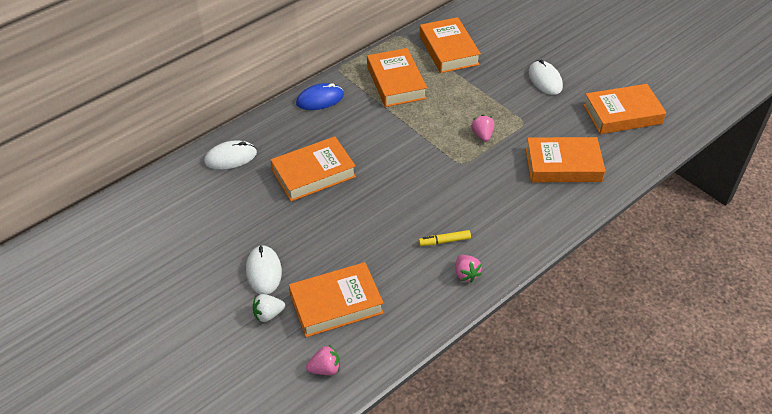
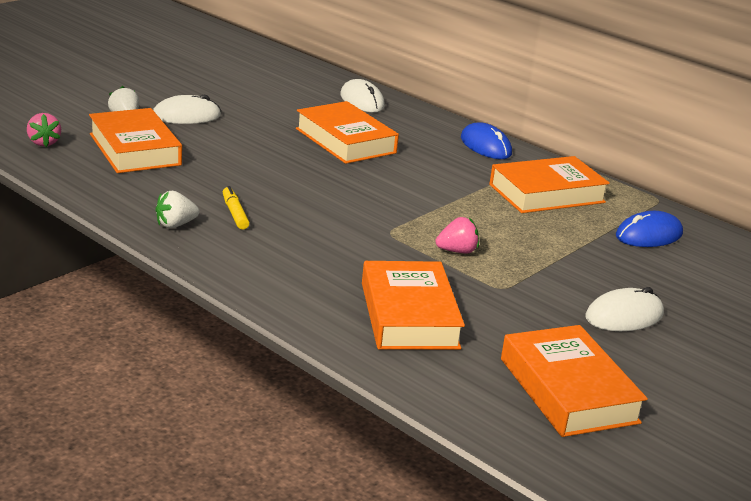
camera: 80 degrees right, 20 degrees down
orange book [419,17,481,73] -> blue mouse [616,211,683,247]
pink strawberry [455,255,482,283] -> white strawberry [155,191,199,228]

